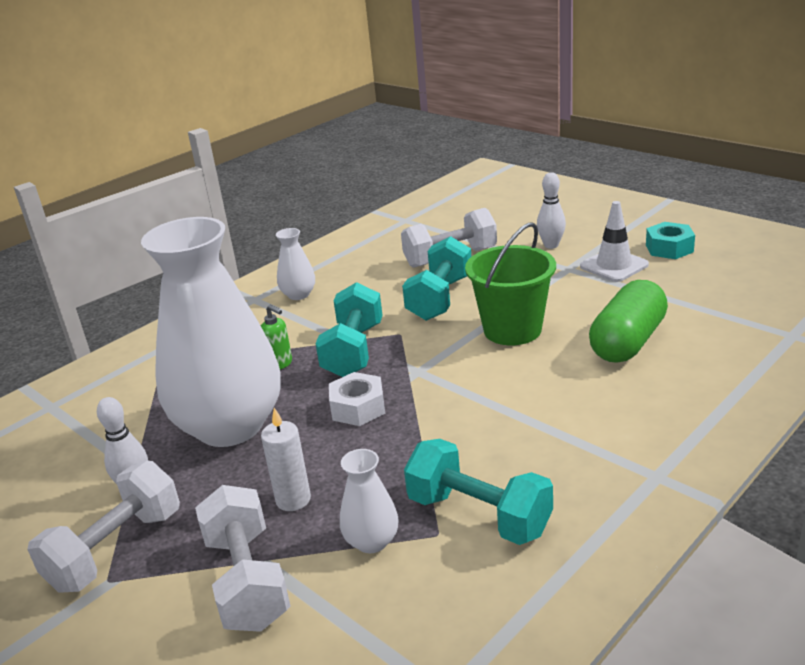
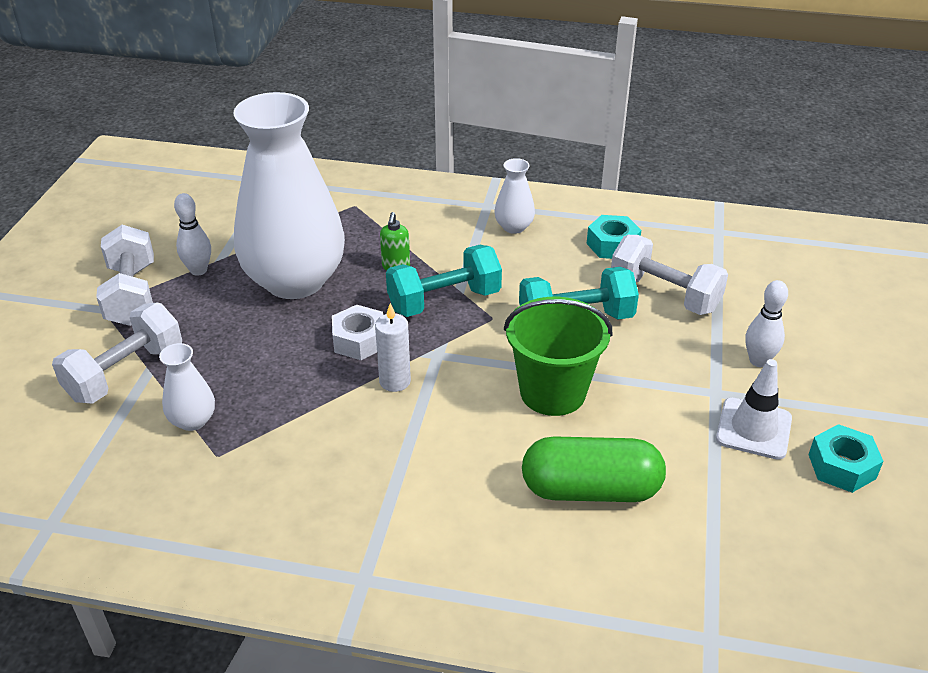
camera: 55 degrees right, 10 degrees up
white dumbbell [27,460,180,593] -> white dumbbell turned 75 degrees clockwise [96,225,154,326]
white candle [261,408,311,511] -> white candle moved to [375,303,411,392]
turquoise dumbbell [404,439,553,545] -> none
none -> turquoise nut [587,215,641,259]

